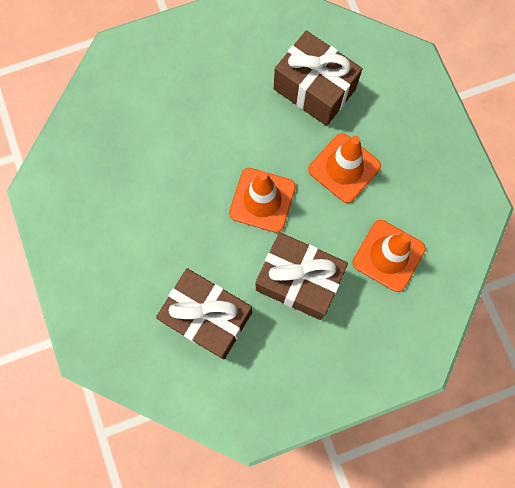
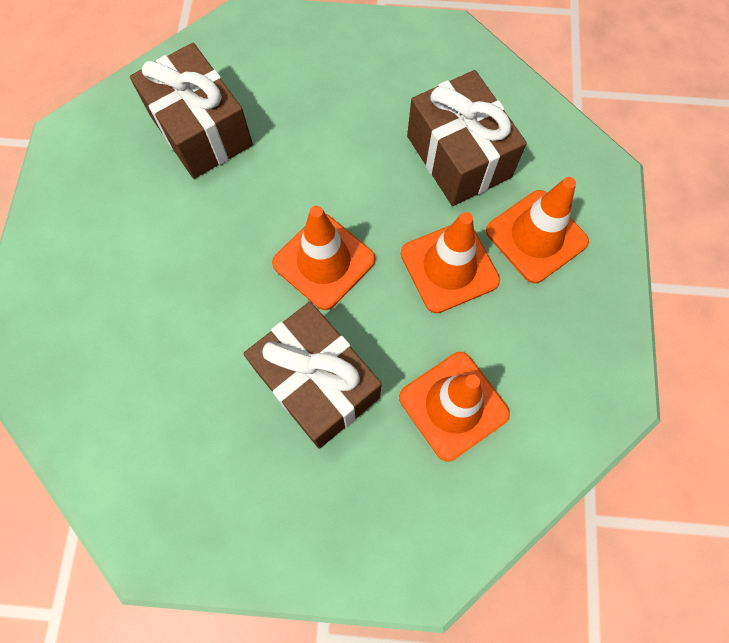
camera: 25 degrees right, 5 degrees down
brown gift [156,268,252,360] -> brown gift moved to [130,43,253,179]
none -> orange traffic cone [486,177,589,283]

